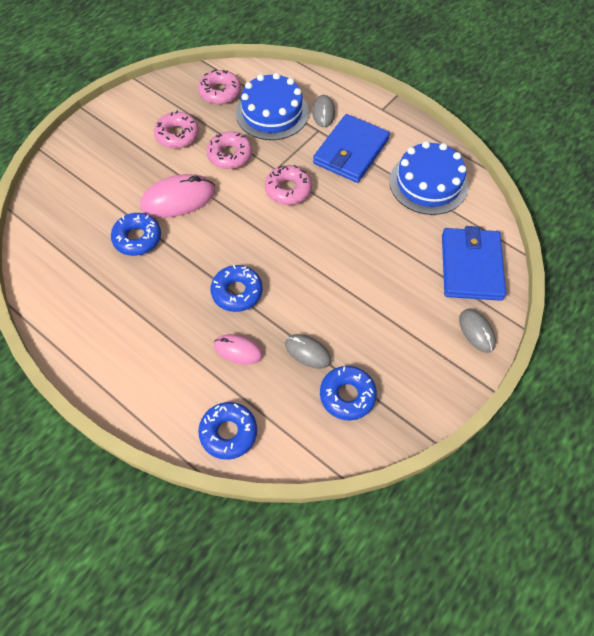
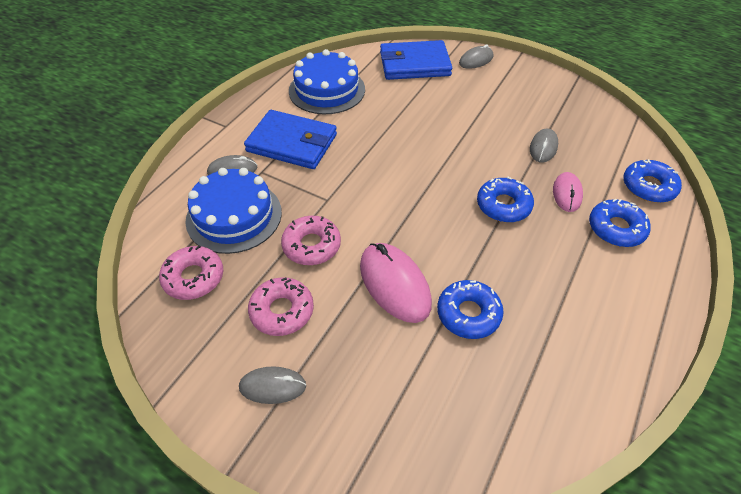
camera: 100 degrees left, 10 degrees down
pink donut [265,165,312,205] -> none
blue donut [320,366,377,420] -> blue donut moved to [589,198,651,247]
none -> grey mouse [239,366,306,404]

